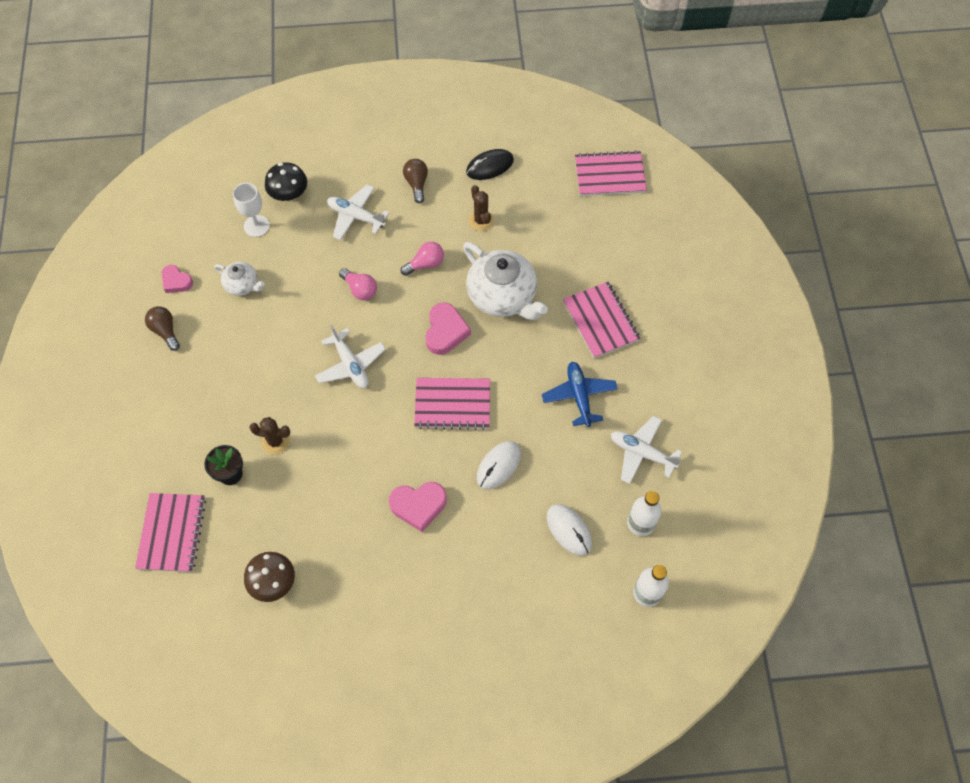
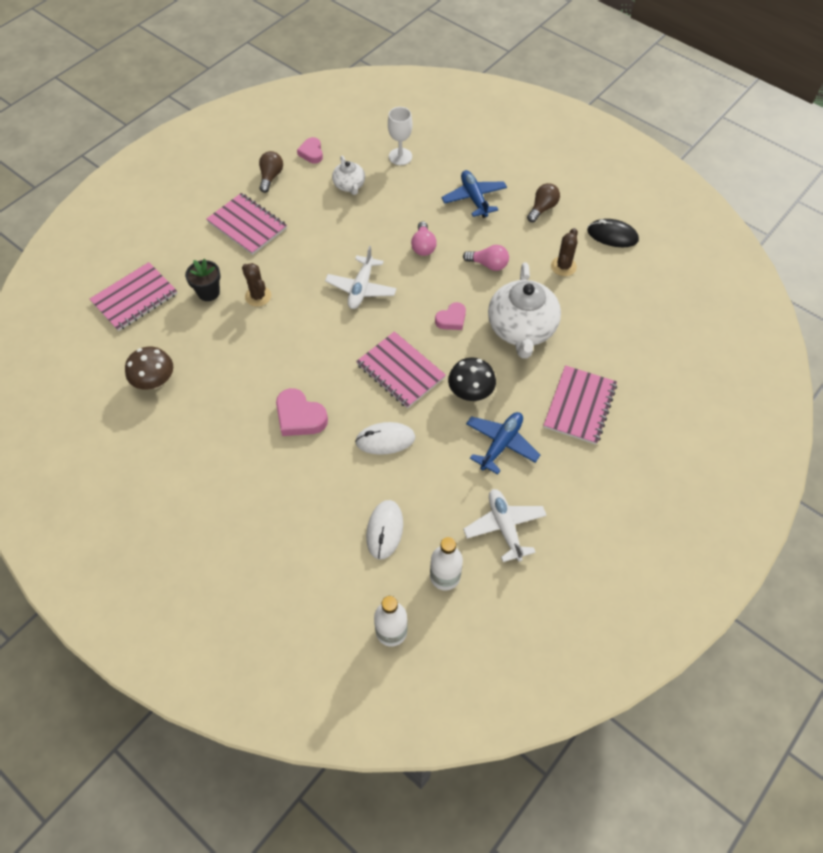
camera: 45 degrees right, 5 degrees down
black mushroom [265,162,307,202] -> black mushroom moved to [448,357,496,401]
white plane [327,184,389,240] -> blue plane [441,170,507,218]
pink heart [425,302,471,355] -> pink heart [435,302,466,330], size x0.65
pink notebook [575,150,647,196] -> pink notebook moved to [207,193,287,255]

